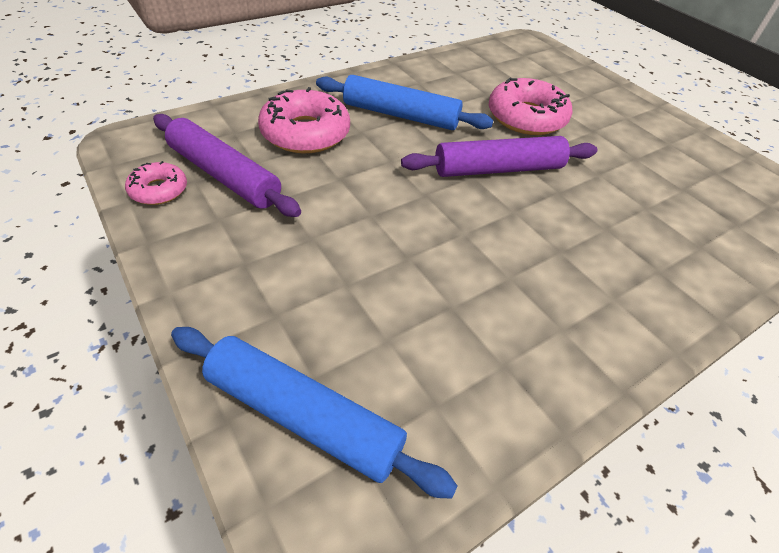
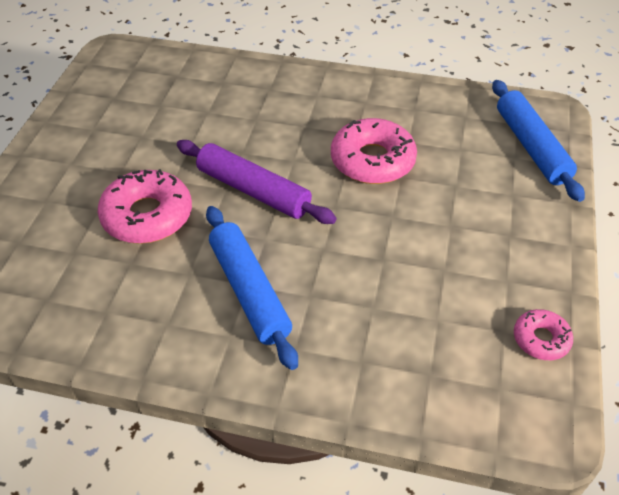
camera: 130 degrees left, 0 degrees up
purple rolling pin [153,114,301,217] -> none
pink donut [258,87,350,153] -> pink donut moved to [331,118,417,184]

